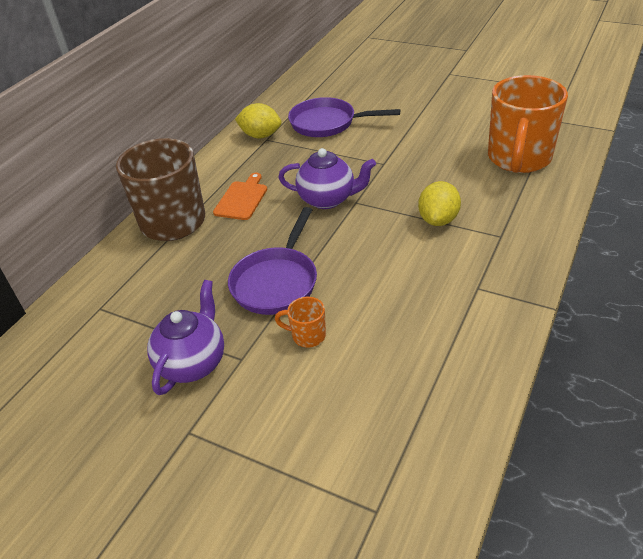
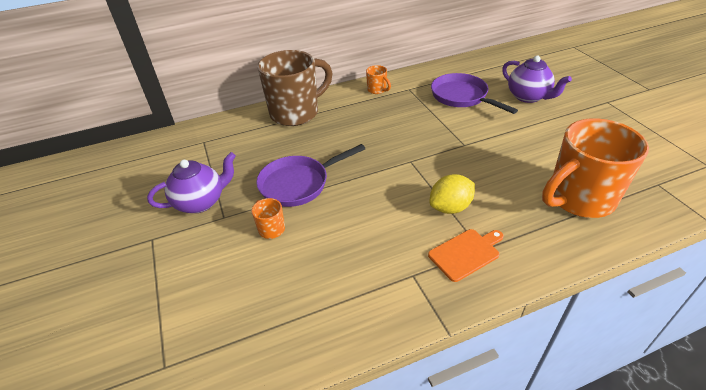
camera: 40 degrees right, 0 degrees up
orange cutting board [213,173,267,220] -> orange cutting board moved to [428,229,504,282]
yellow lemon [235,103,282,138] -> none
purple teapot [278,148,376,209] -> purple teapot moved to [502,55,572,103]
none -> orange mug [366,65,391,94]

